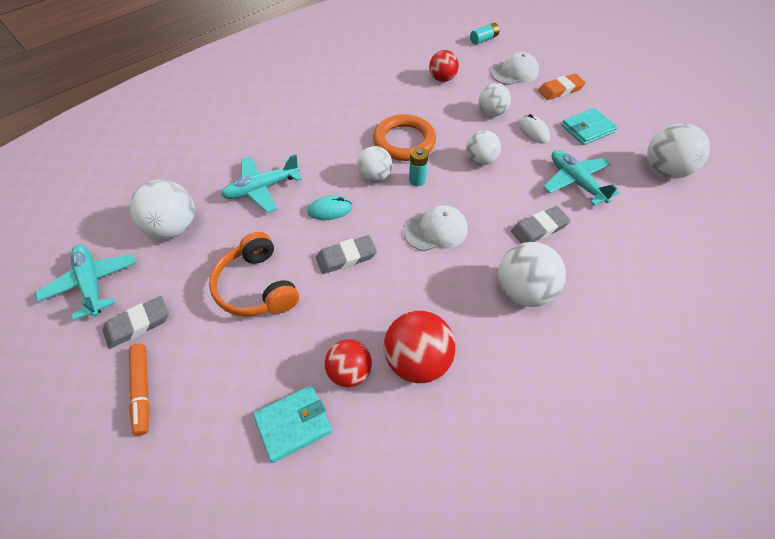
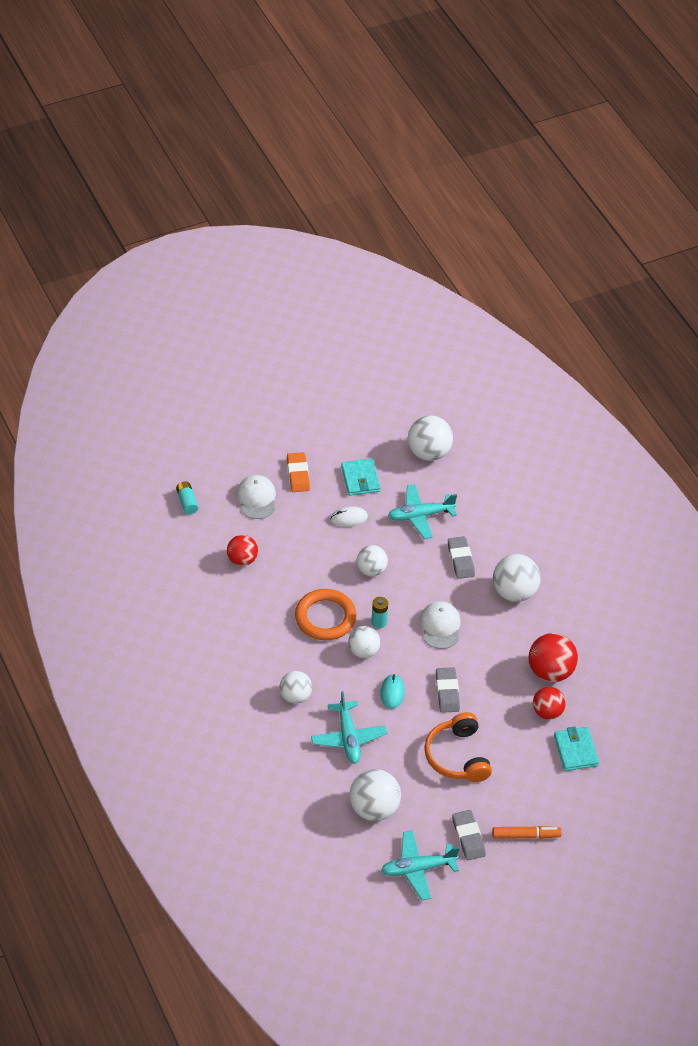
camera: 75 degrees left, 5 degrees down
orange headphones [209,232,299,317] -> orange headphones turned 90 degrees clockwise [425,712,492,782]
white ball [479,83,511,117] -> white ball moved to [279,671,312,704]

